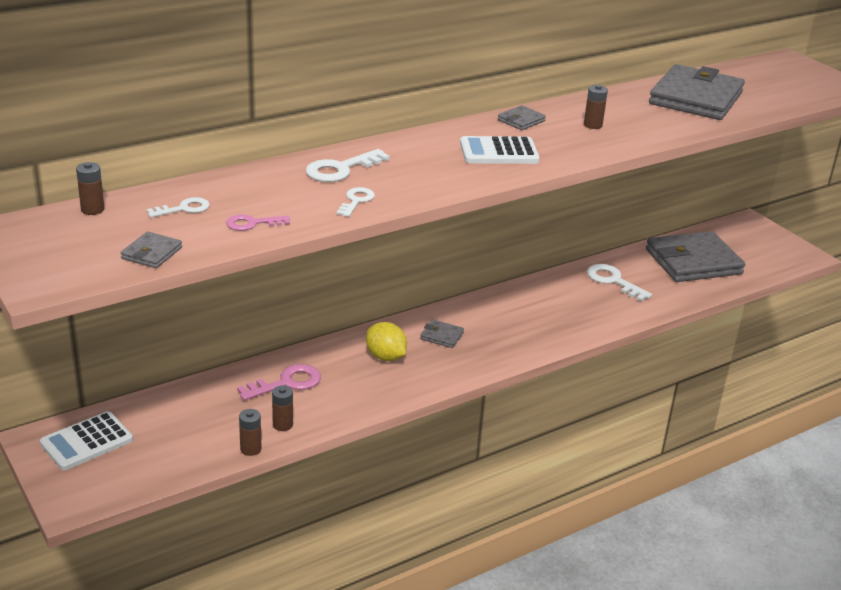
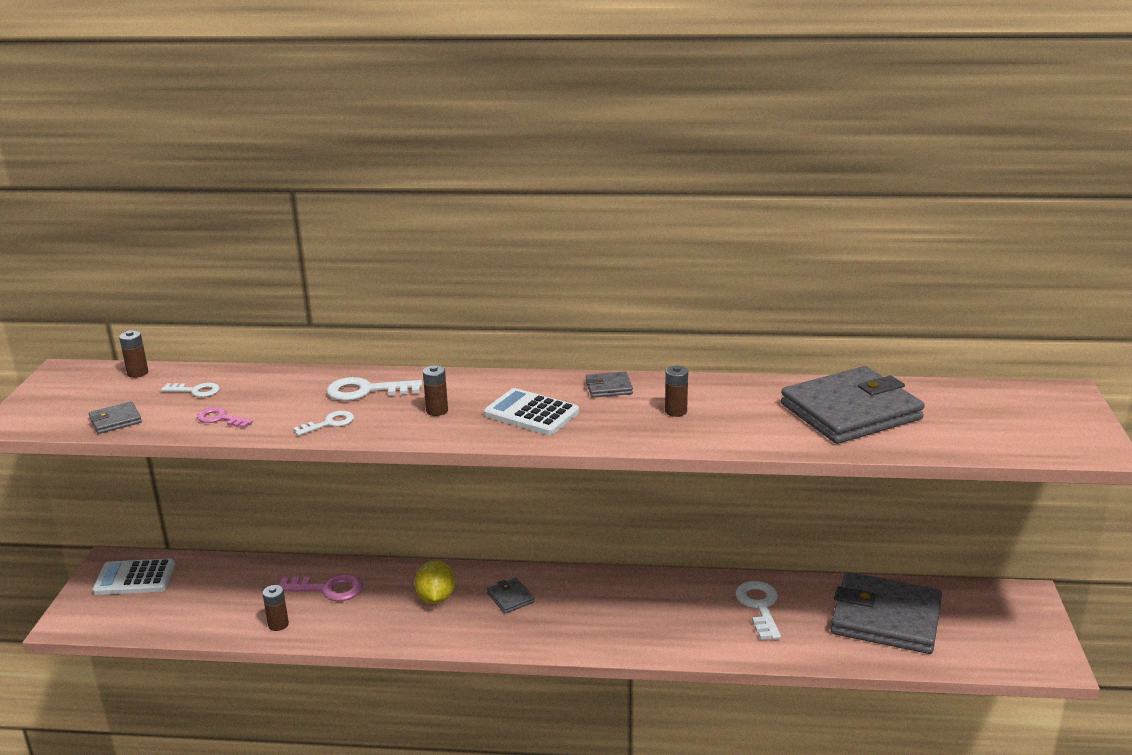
camera: 40 degrees right, 5 degrees down
brown battery [239,409,261,456] -> brown battery moved to [423,365,448,416]

